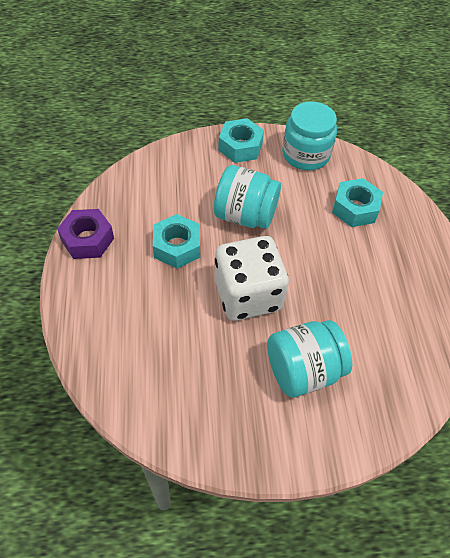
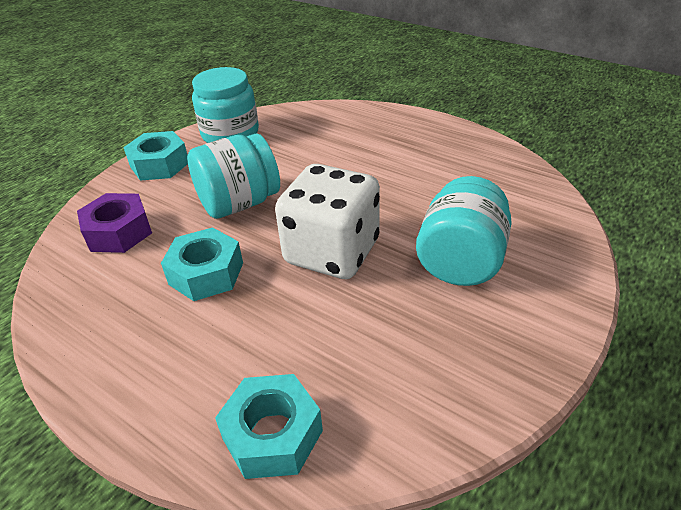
camera: 45 degrees left, 15 degrees down
purple nut [57,209,114,259] -> purple nut moved to [77,193,152,253]
turquoise nut [332,178,383,227] -> turquoise nut moved to [215,374,323,479]

